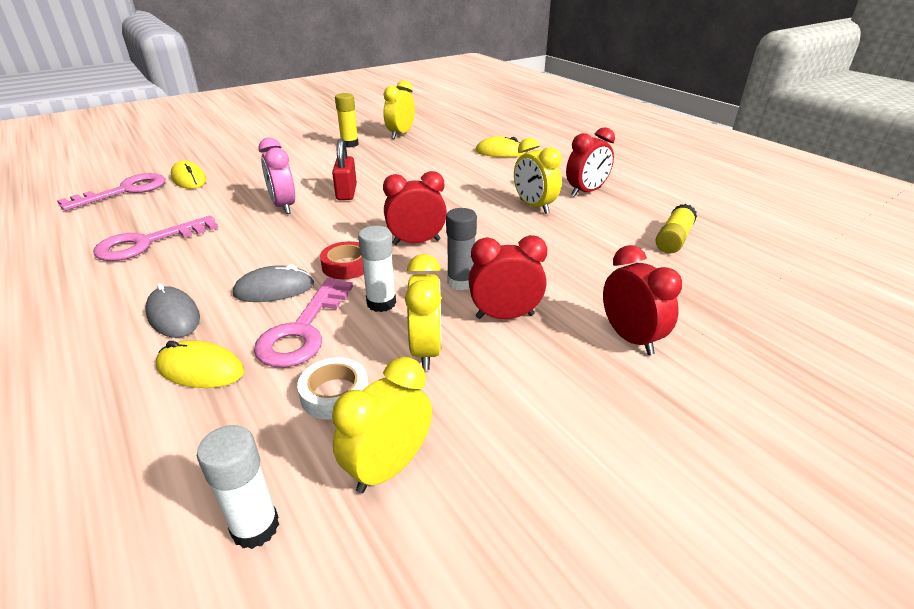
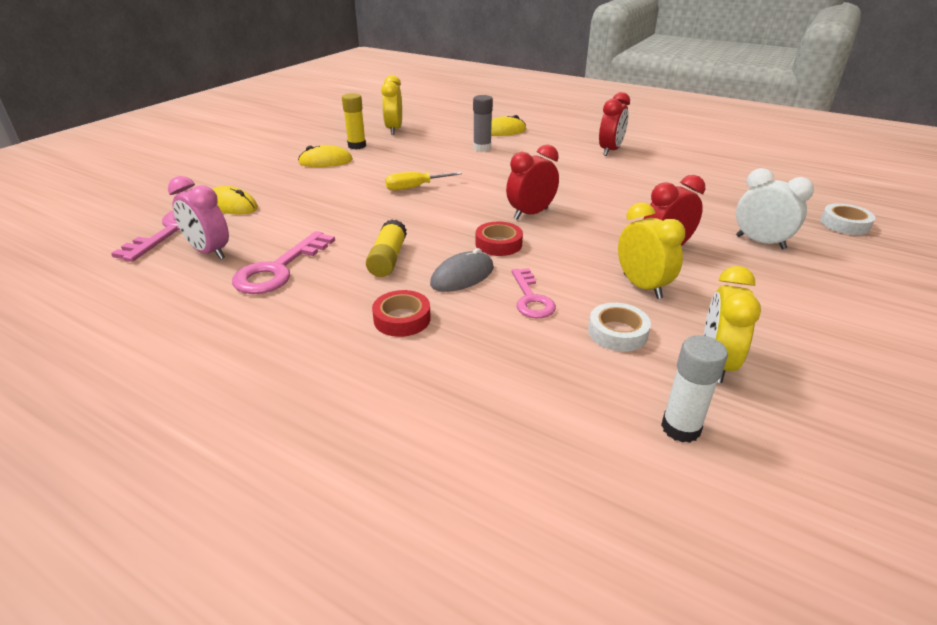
camera: 25 degrees left, 0 degrees up
grey mouse [145,283,200,338] -> red tape [372,290,431,337]
yellow mouse [156,340,244,388] -> yellow mouse moved to [298,145,353,167]
pink key [254,278,353,367] -> pink key [511,268,556,318], size x0.66
pink clock [258,137,295,214] -> pink clock moved to [168,176,229,259]
red padlock [332,138,357,200] -> yellow screwdriver [385,172,462,191]
white glue stick [358,226,396,312] -> none
grey glue stick [446,208,477,290] -> grey glue stick moved to [473,95,493,152]
yellow clock [514,138,562,214] -> none
red clock [603,245,682,355] -> white clock [736,168,814,250]
yellow glue stick [656,204,697,253] -> yellow glue stick moved to [366,219,407,277]
none -> white tape [821,203,875,235]

